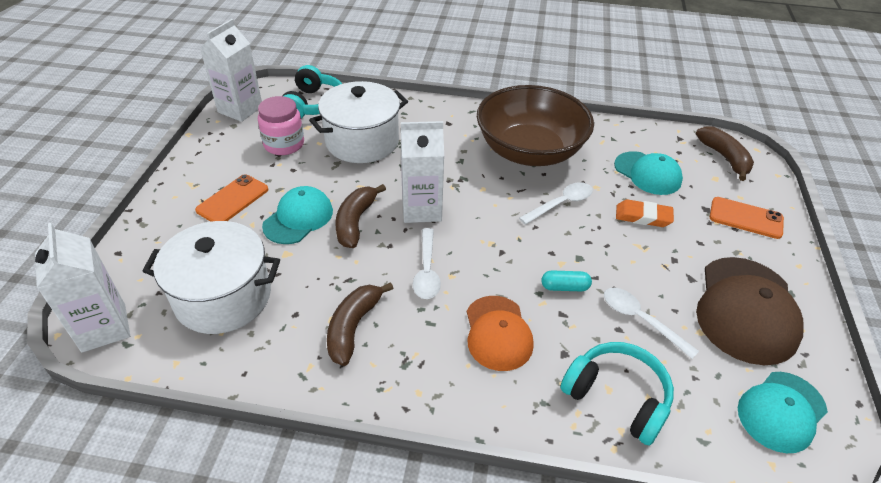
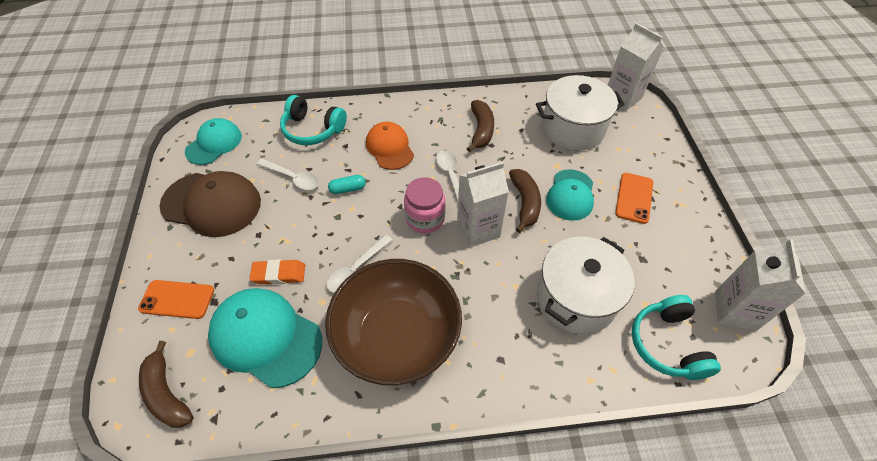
camera: 165 degrees right, 10 degrees up
pink jar [258,96,304,155] -> pink jar moved to [404,177,446,233]
turquoise cap [614,151,683,195] -> turquoise cap [208,288,322,388], size x1.55
brown cap [696,257,804,365] -> brown cap turned 105 degrees clockwise [160,171,261,237]

